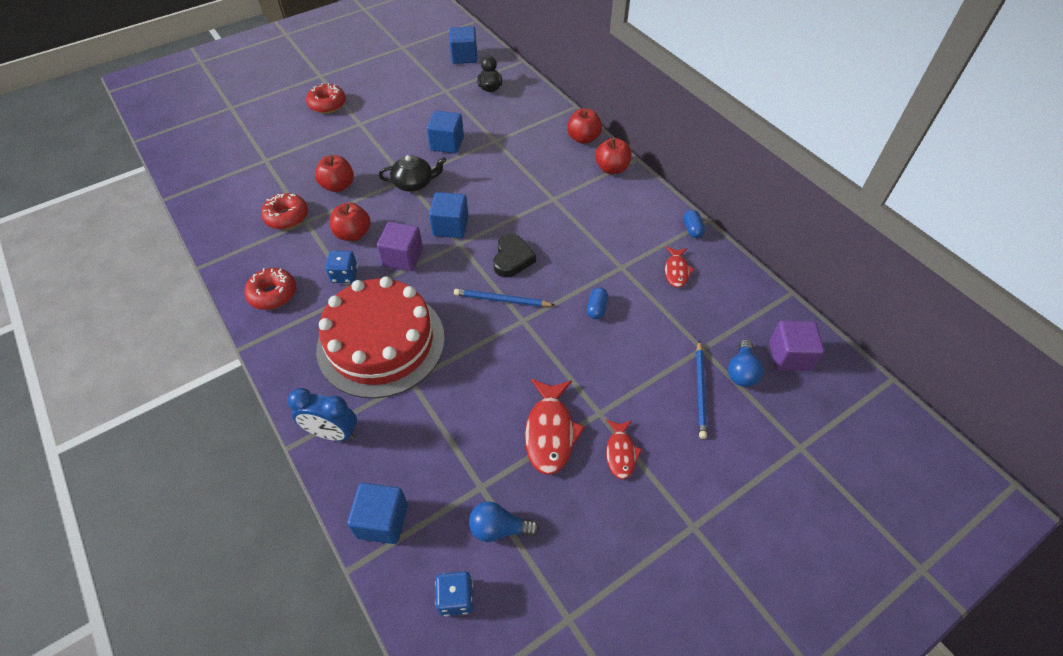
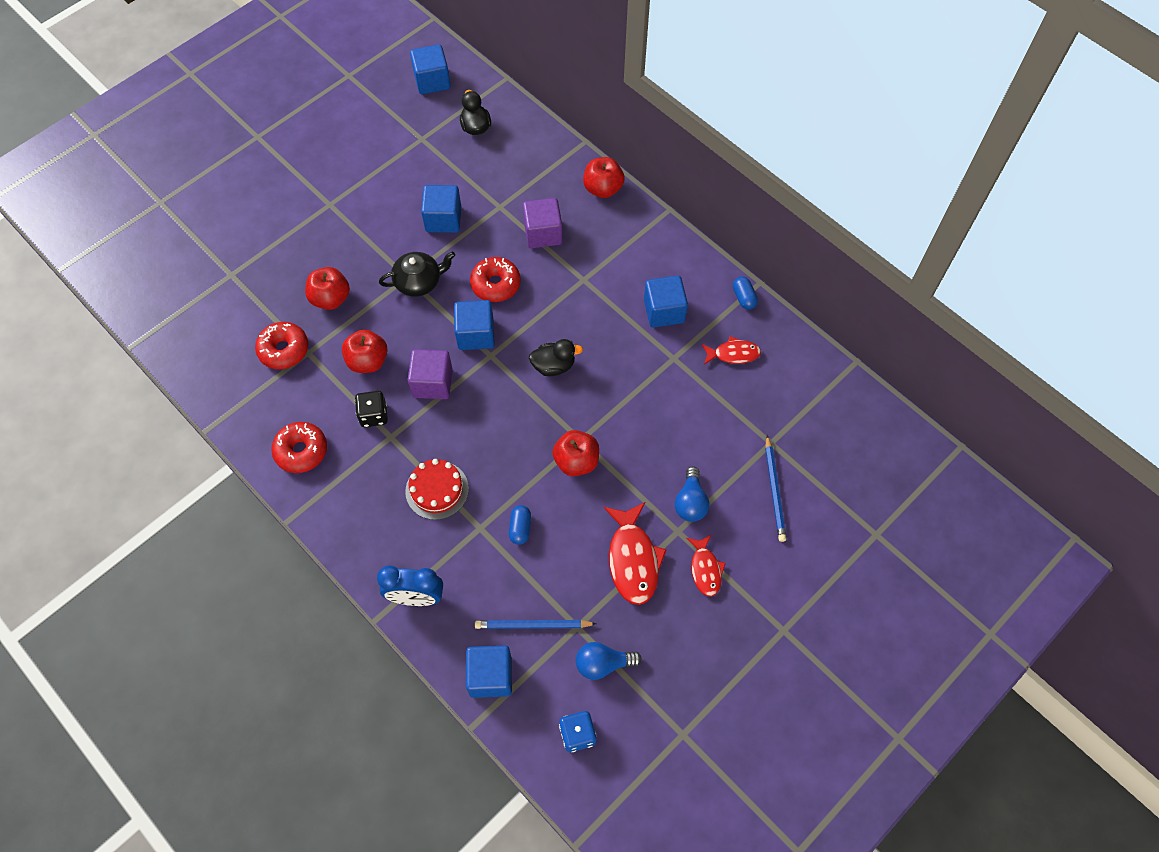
camera: 10 degrees left, 10 degrees up
red donut [306,83,346,113] -> red donut moved to [470,257,521,302]
red cake [316,277,445,399] -> red cake [405,459,469,520], size x0.47
blue dice [325,251,358,283] -> black dice [355,391,388,427]
blue pencil [454,289,555,307] -> blue pencil moved to [475,620,596,629]
black heart [493,234,536,277] -> black duck [529,339,583,376]
blue capsule [587,287,608,319] -> blue capsule moved to [509,505,531,545]
red apple [595,138,632,174] -> red apple moved to [552,430,599,476]
red fish [665,246,694,288] -> red fish turned 90 degrees counterclockwise [702,336,761,365]
blue light bulb [728,339,763,387] -> blue light bulb moved to [675,466,709,522]
purple cube [769,321,825,371] -> purple cube moved to [523,198,563,248]
none -> blue cube [644,276,688,328]

